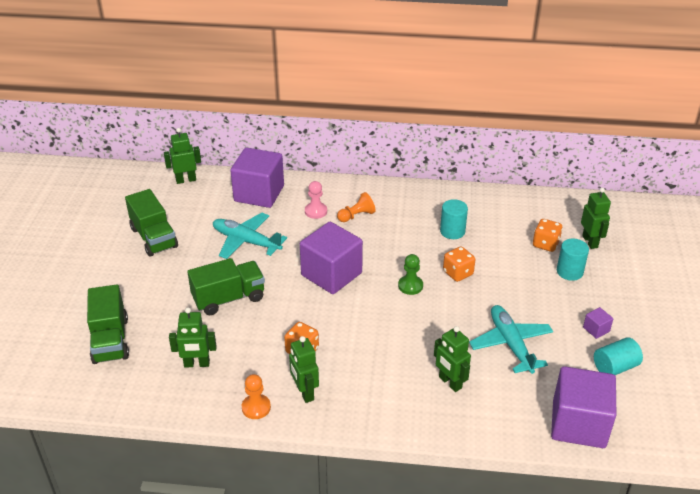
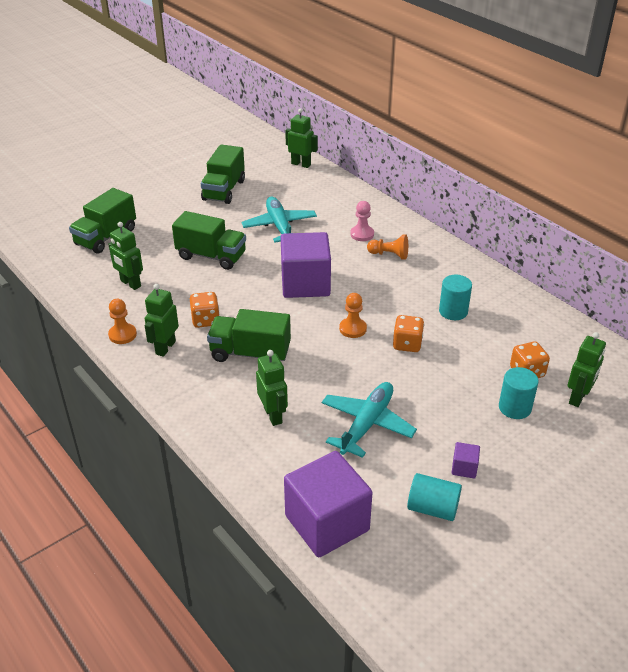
camera: 45 degrees right, 0 degrees up
purple cube [230,148,284,208] -> none
green pawn [398,254,423,295] -> orange pawn [339,293,367,338]
green robot [434,326,471,392] -> green robot turned 150 degrees clockwise [256,350,288,426]
none -> green truck [207,309,291,362]

